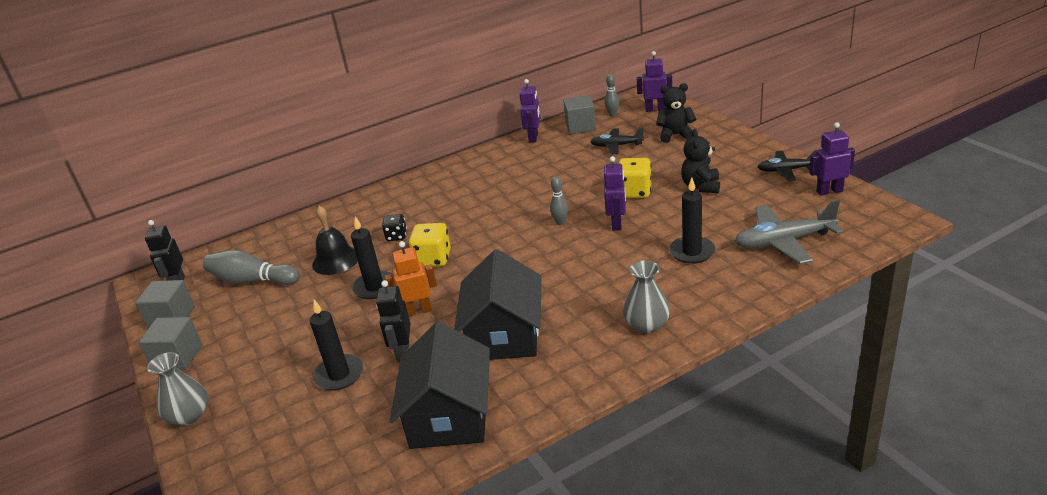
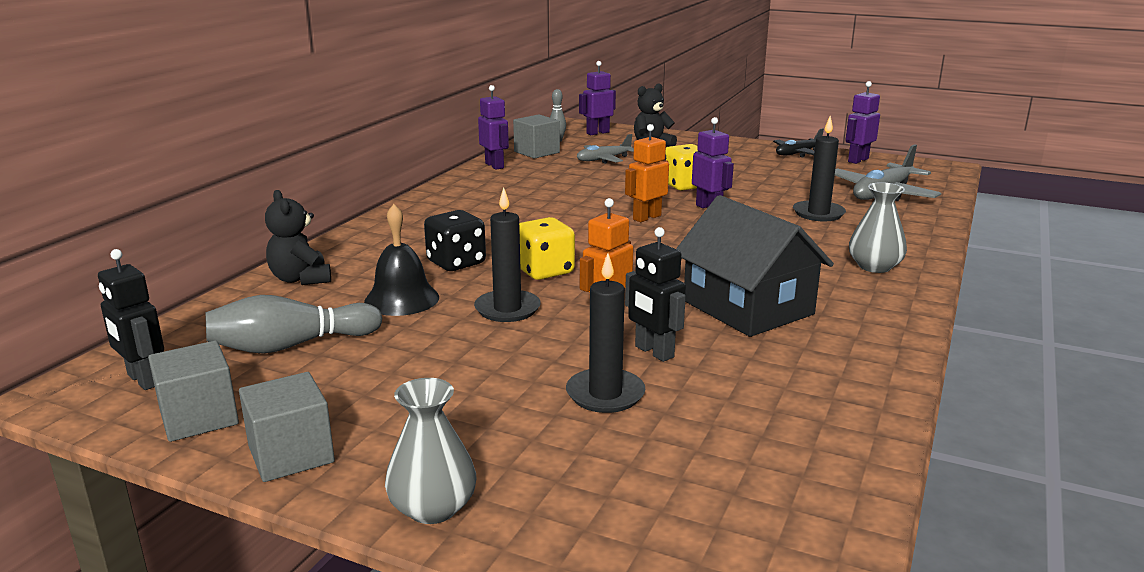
camera: 40 degrees left, 10 degrees down
black dice [382,214,407,241] -> black dice [424,210,486,271], size x1.58
black house [390,322,490,449] -> none
grey bowling pin [550,176,568,225] -> orange robot [625,124,669,222]
black plane [590,128,644,154] -> grey plane [577,134,634,164]
black teddy bear [681,129,720,193] -> black teddy bear moved to [265,190,331,285]

